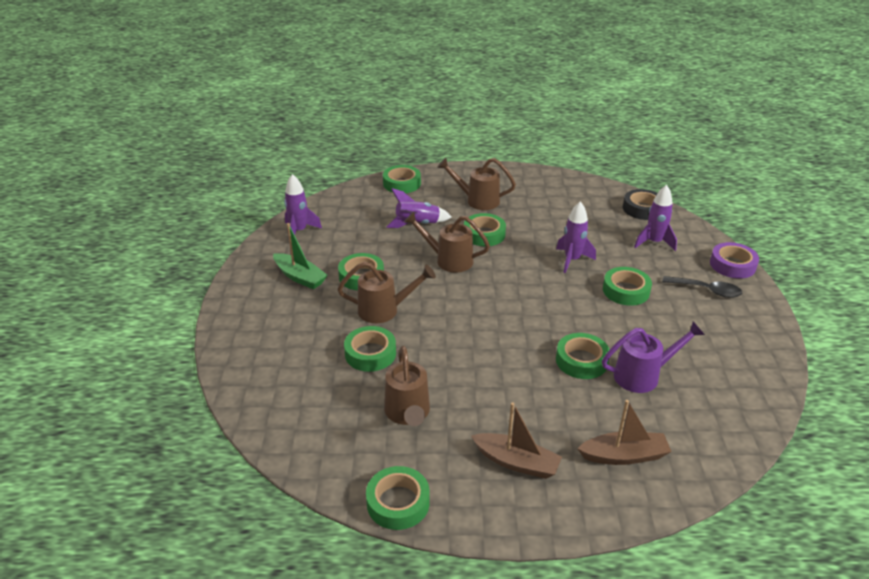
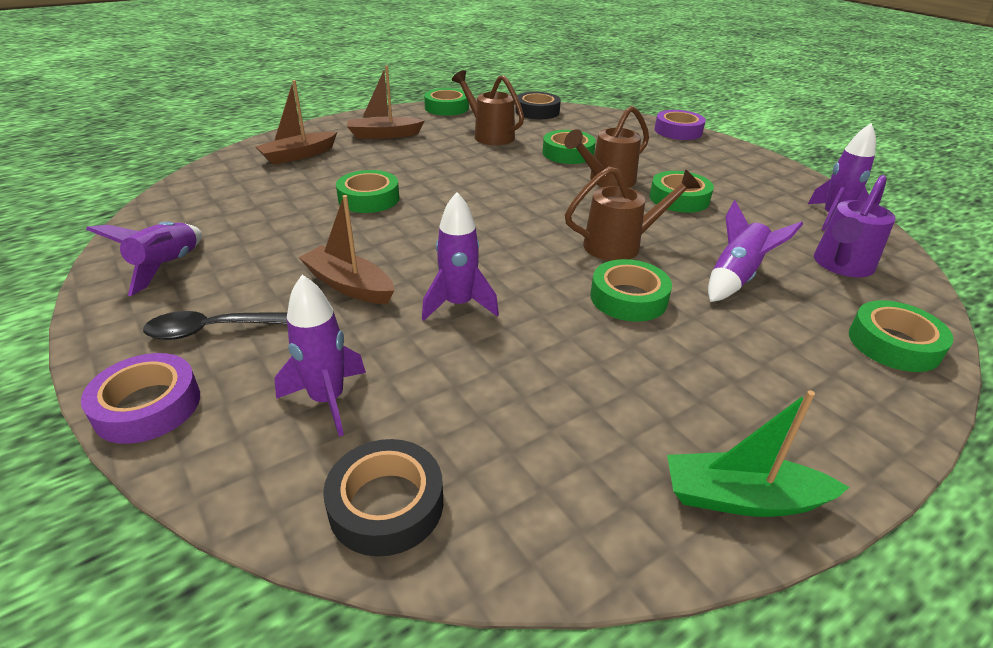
camera: 145 degrees right, 0 degrees up
green boat [273,223,328,289] -> green boat moved to [667,390,849,517]
brown watering can [437,158,516,210] -> none
purple watering can [602,321,705,393] -> purple watering can moved to [814,175,896,277]
green tape [603,267,652,306] -> brown boat [299,195,394,304]
none -> purple rocket [86,221,202,296]
none -> black tape [515,92,561,119]
none -> purple tape [655,110,706,140]

